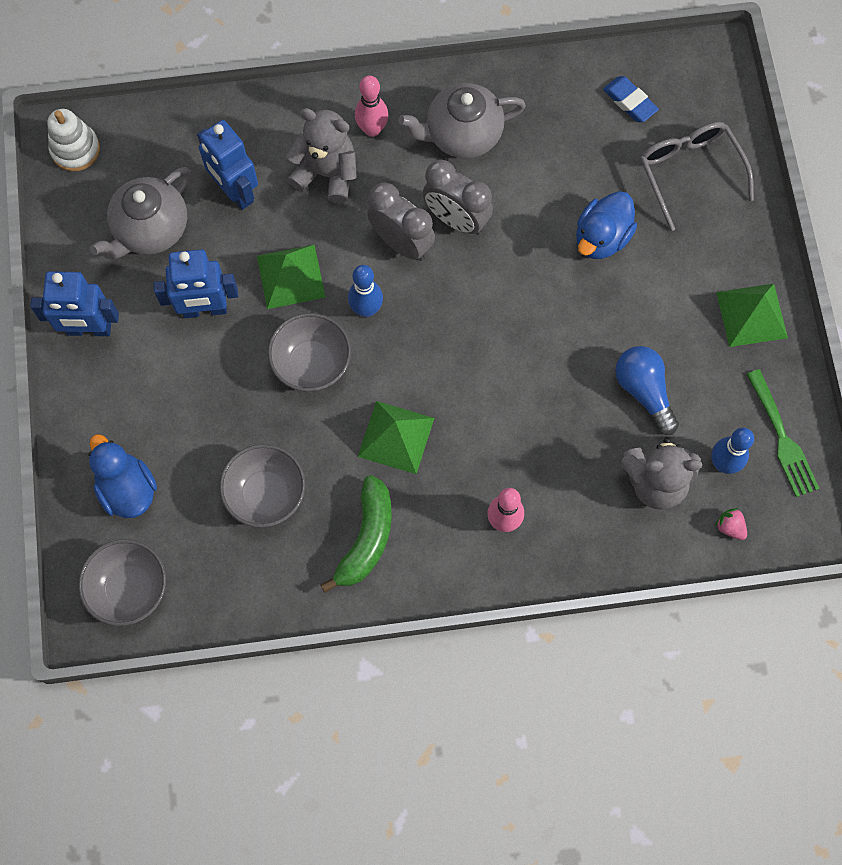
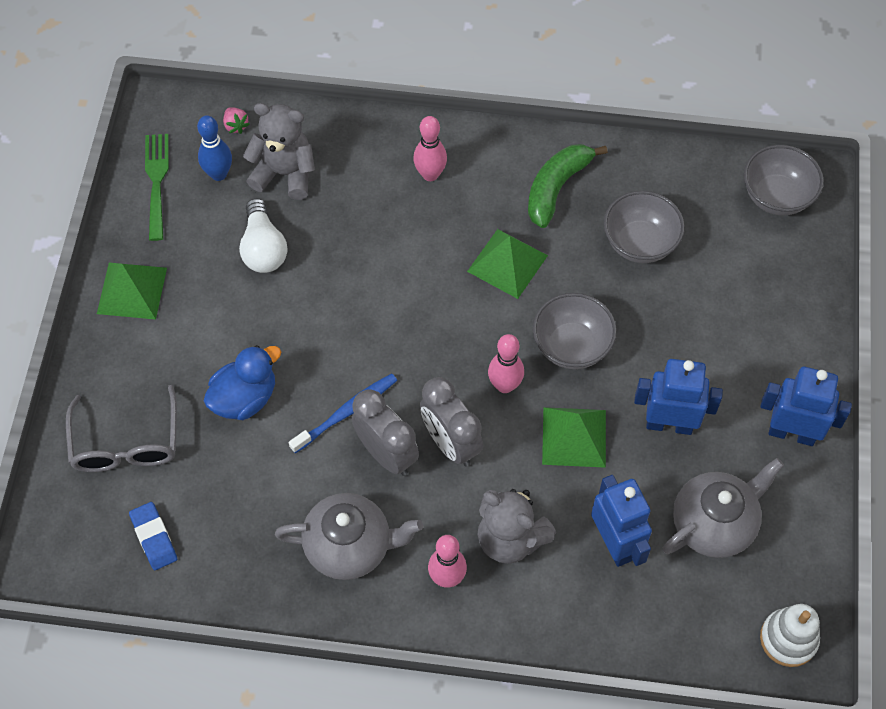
camera: 165 degrees left, 10 degrees down
blue duck [88,434,157,518] -> none
blue bowling pin [348,265,383,317] -> pink bowling pin [488,334,524,393]
blue light bulb [615,346,679,435] -> white light bulb [239,198,287,273]
none -> blue toothbrush [289,373,397,453]

